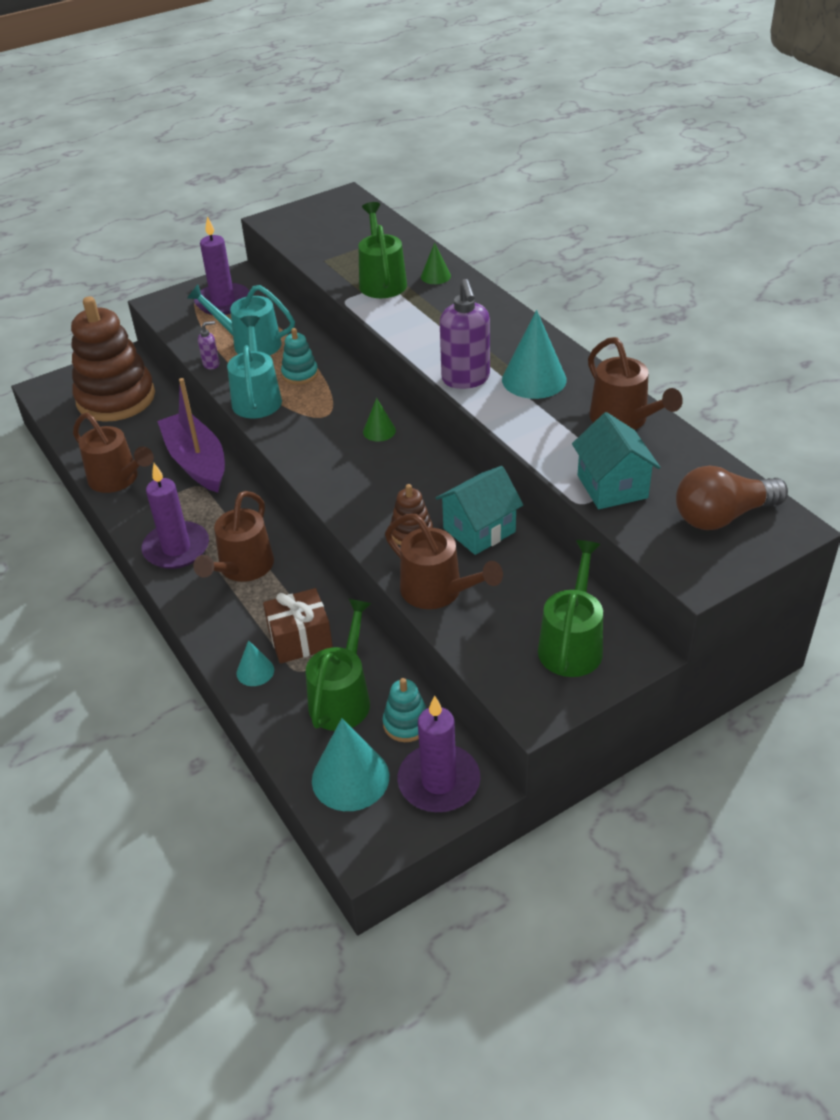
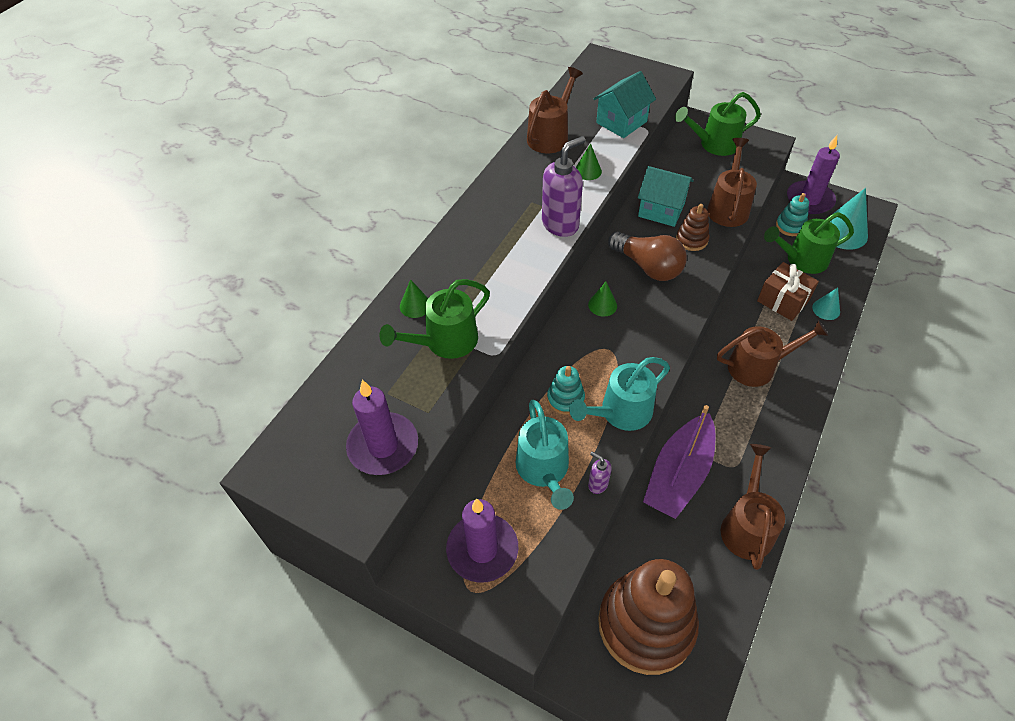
camera: 120 degrees left, 10 degrees up
purple candle [141,463,209,569] -> purple candle moved to [346,380,418,475]
turquoise cone [502,310,567,399] -> none
brown light bulb [676,465,788,530] -> brown light bulb moved to [608,232,687,281]
none -> green cone [576,143,602,180]

